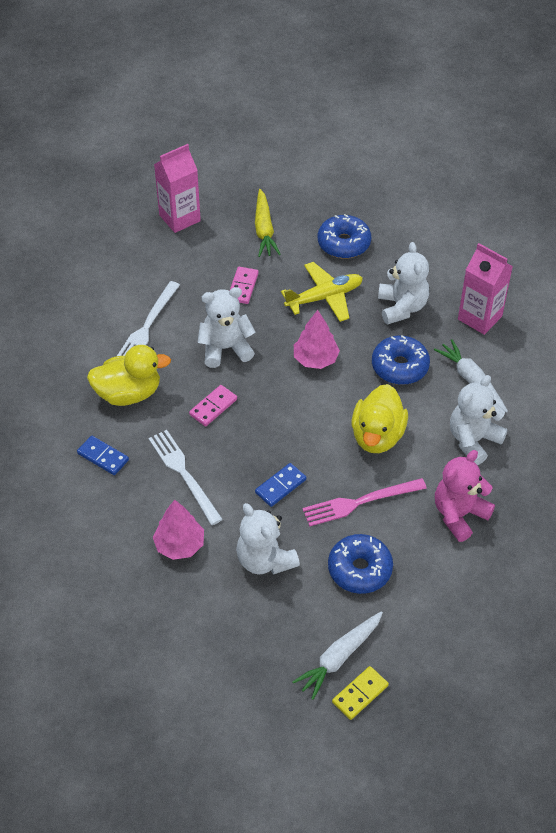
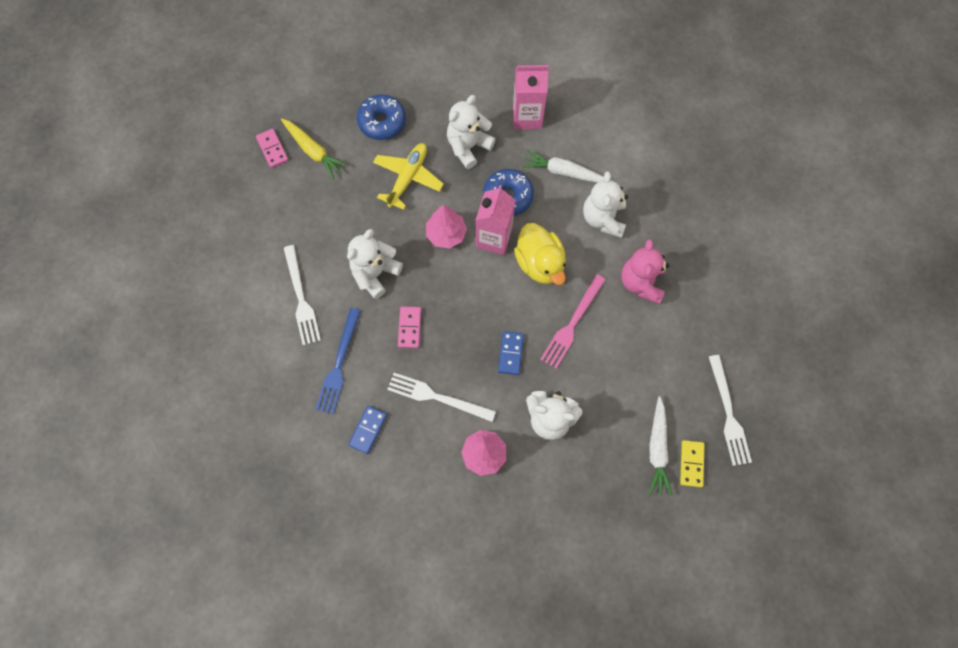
camera: 40 degrees left, 20 degrees up
blue domino [77,436,129,475] -> blue domino turned 60 degrees counterclockwise [348,406,387,454]
yellow duck [87,345,171,406] -> blue fork [315,308,361,414]
pink carton [154,144,201,233] -> pink carton moved to [476,185,515,255]
pink domino [230,267,259,304] -> pink domino moved to [256,129,288,168]
blue donut [328,534,393,594] -> none
white teddy bear [378,242,429,325] -> white teddy bear turned 90 degrees counterclockwise [447,95,496,169]
none -> white fork [709,355,752,466]

